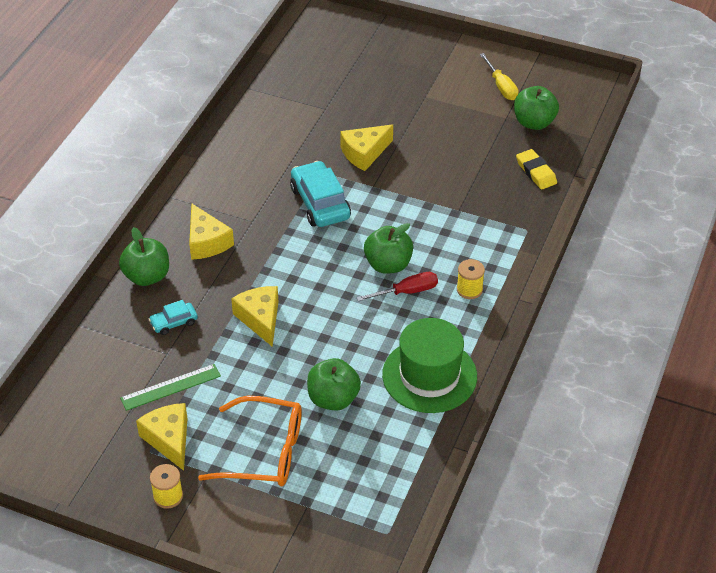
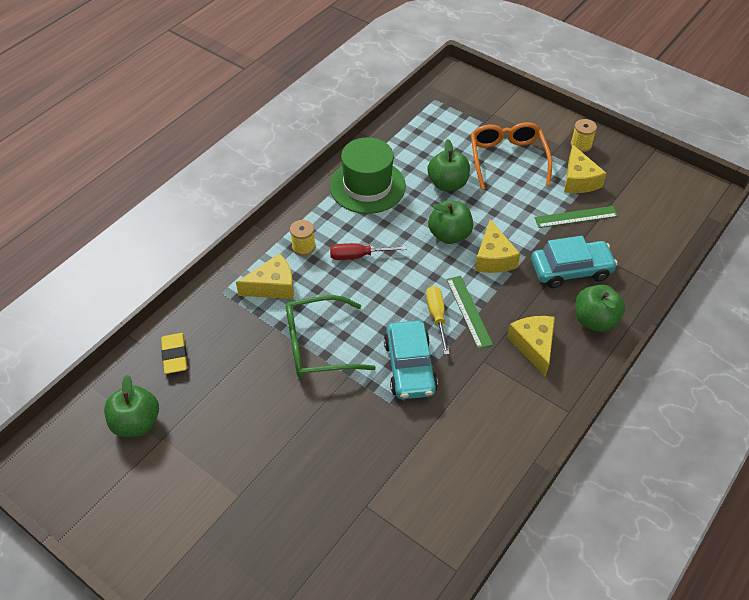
camera: 165 degrees left, 5 degrees up
turquoise car [149,300,198,335] -> turquoise car [531,236,618,288], size x1.92
orange glasses [198,396,302,486] -> orange glasses turned 60 degrees clockwise [471,122,552,190]
yellow cheese [340,125,393,171] -> yellow cheese moved to [236,253,294,299]
green apple [364,223,413,274] -> green apple moved to [428,200,473,244]
yellow screwdriver [480,53,519,100] -> yellow screwdriver moved to [426,286,450,355]
none -> green glasses [286,295,376,377]
none -> green ruler [446,276,493,349]

